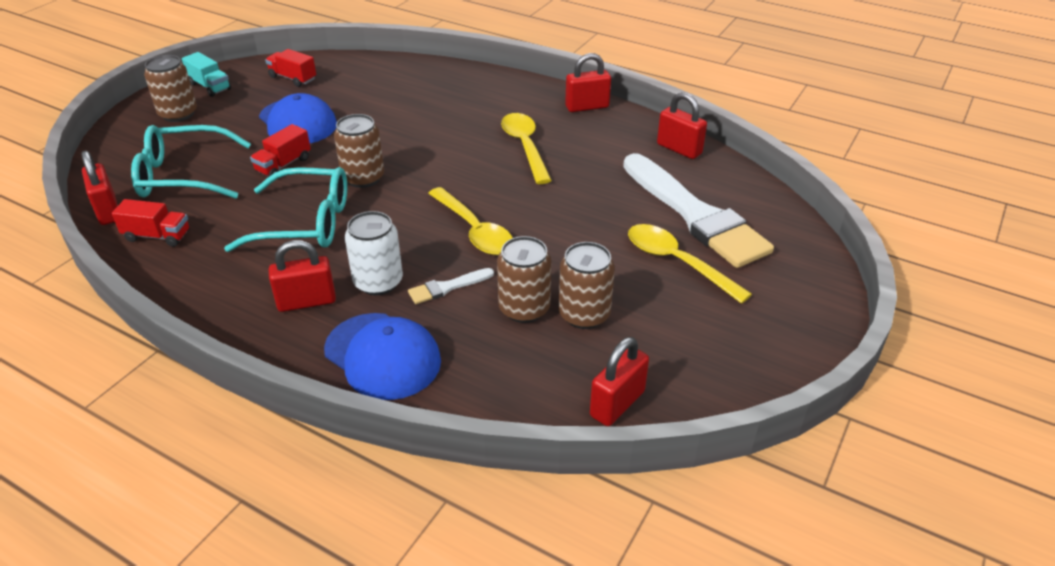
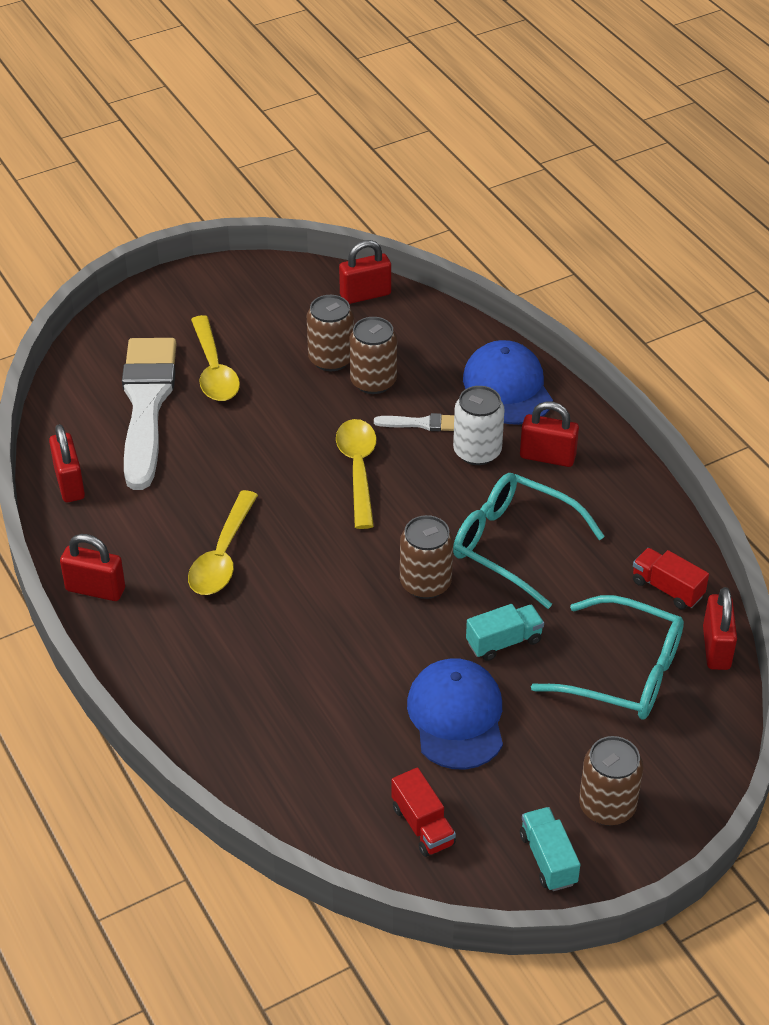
camera: 150 degrees left, 5 degrees up
red truck [250,124,311,176] -> turquoise truck [466,604,544,661]

